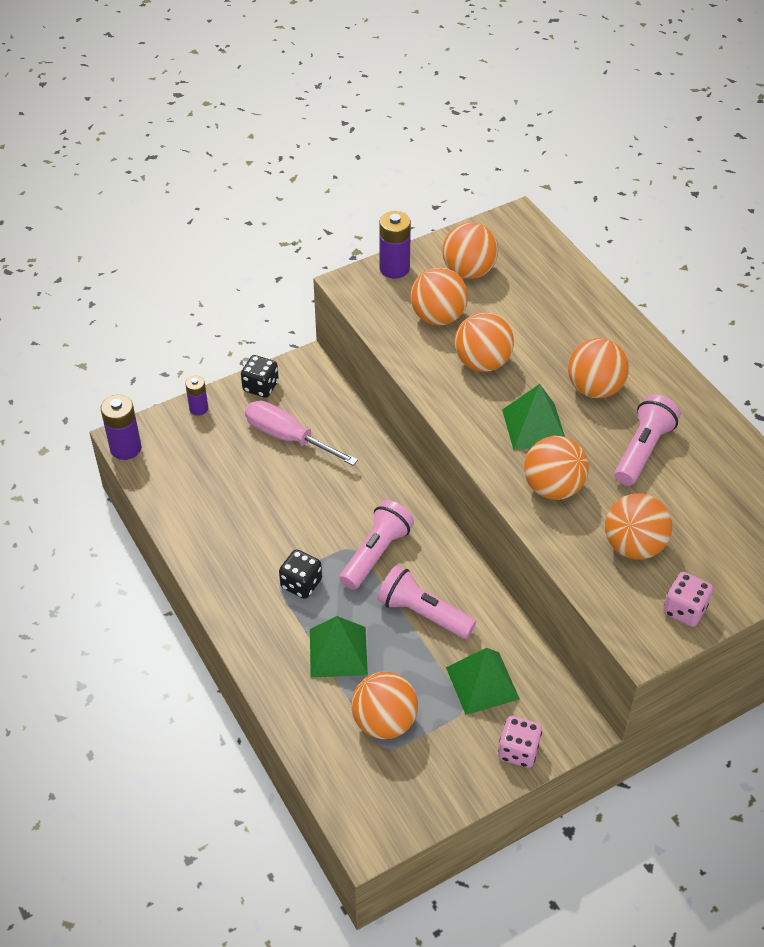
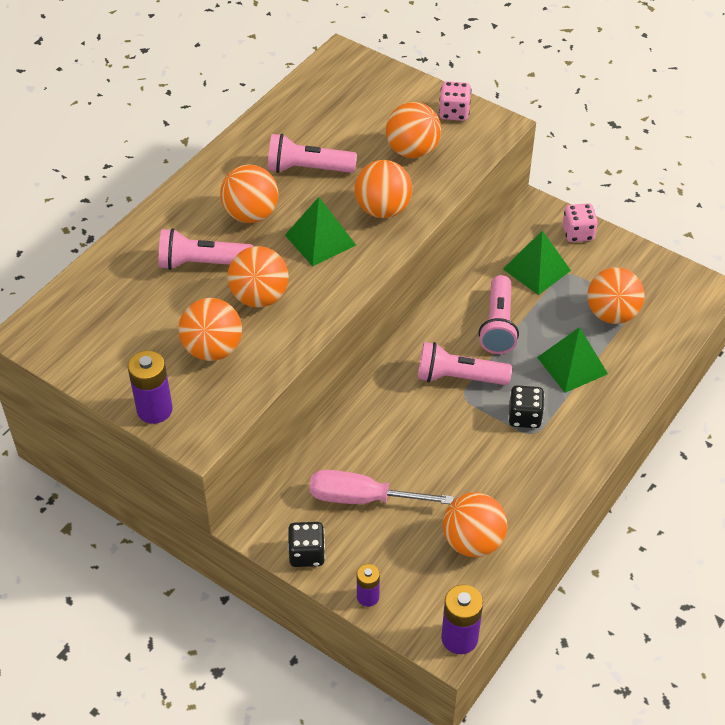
camera: 115 degrees left, 0 degrees up
pink screwdriver [245,401,358,466] -> pink screwdriver turned 90 degrees clockwise [310,470,454,504]
orange ball [442,222,498,279] -> orange ball moved to [443,492,507,557]
none -> pink flashlight [159,228,254,270]

